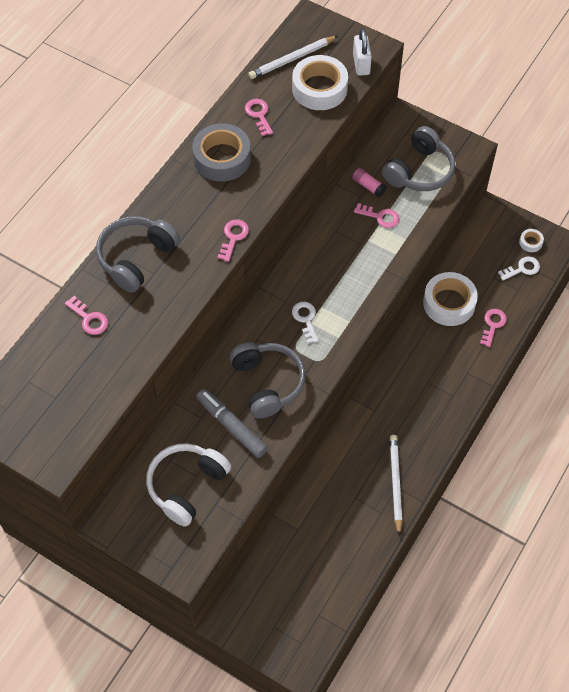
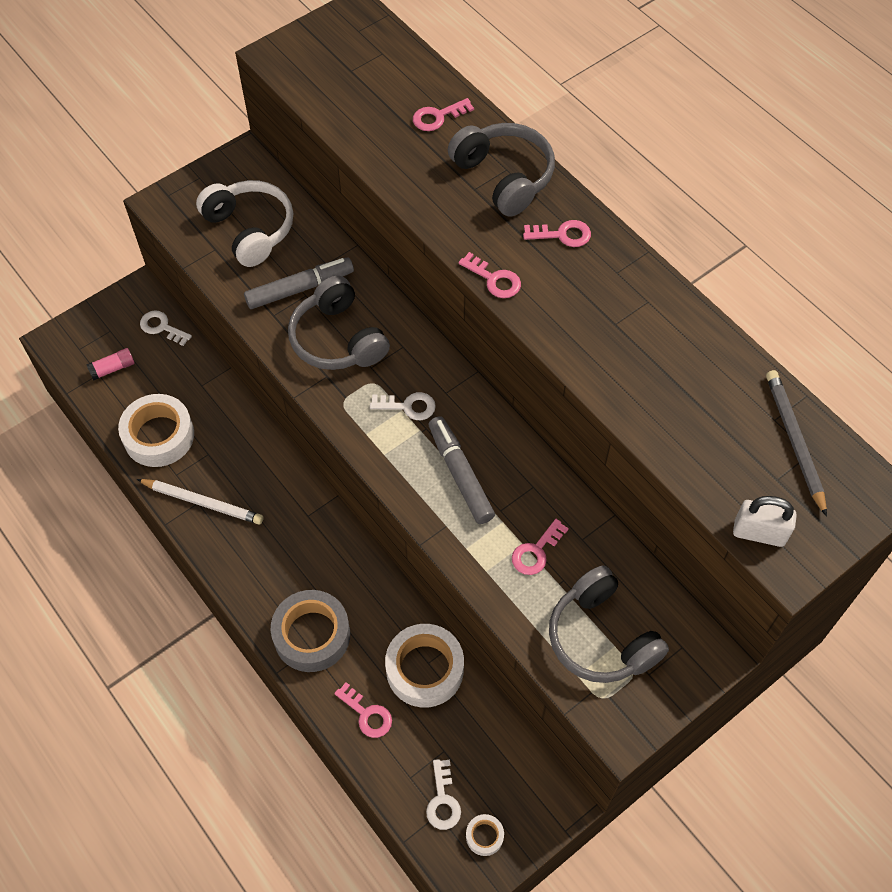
camera: 110 degrees right, 0 degrees up
grey tape [192,123,251,182] -> grey tape moved to [271,590,350,672]
grey headphones [229,342,306,419] -> grey headphones turned 60 degrees clockwise [288,276,390,370]
pink key [245,99,273,136] -> pink key moved to [523,220,591,247]
white pencil [248,36,338,79] -> grey pencil [766,370,827,517]
white tape [292,55,348,110] -> white tape moved to [118,394,194,467]
pink glue stick [352,168,387,198] -> pink glue stick moved to [86,348,135,381]
none -> white key [140,310,192,346]
none -> grey marker [429,416,495,524]

